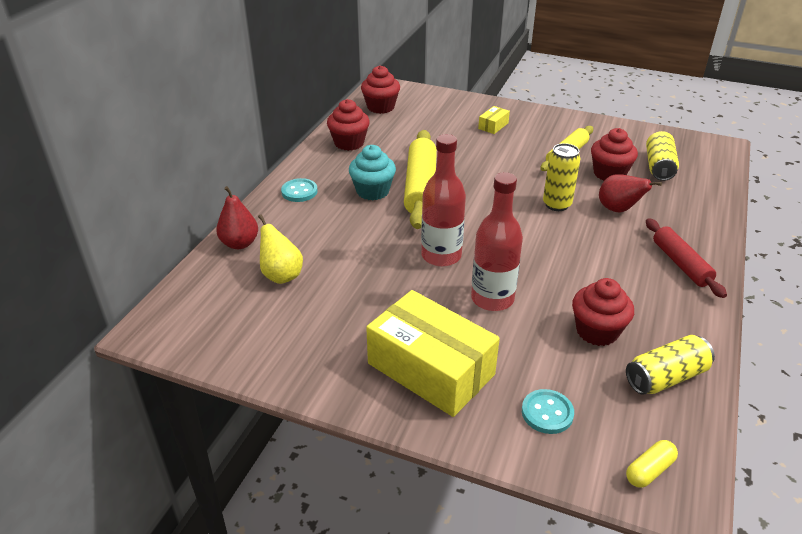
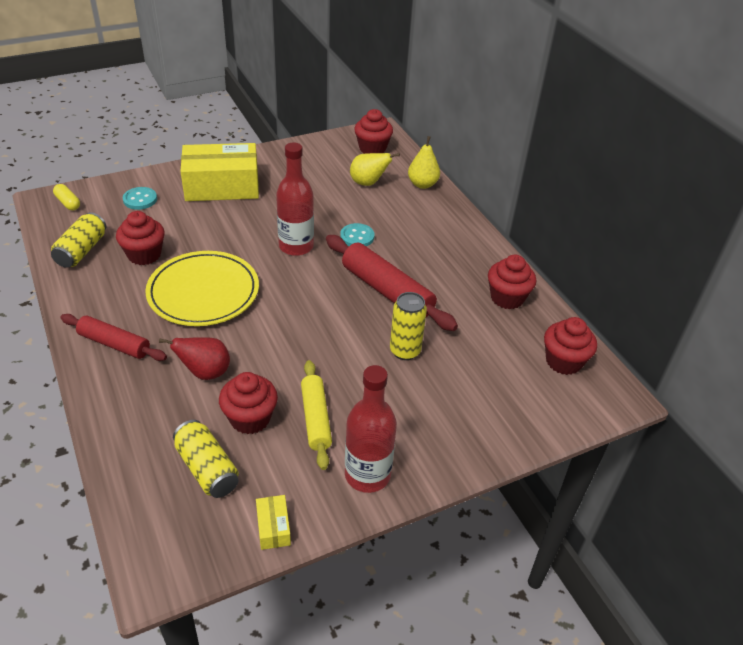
camera: 130 degrees right, 5 degrees up
red pear [216,186,258,249] -> yellow pear [408,136,440,189]
turquoise button [281,178,318,202] -> turquoise button moved to [340,223,375,246]
turquoise cupcake [349,145,396,200] -> none
yellow rolling pin [404,130,437,229] -> red rolling pin [326,235,458,331]
red bottle [471,172,523,311] -> red bottle moved to [345,365,397,493]
yellow box [478,106,510,134] -> yellow box moved to [256,495,291,550]
yellow can [543,143,581,211] -> yellow can moved to [390,292,427,360]
yellow capsule [626,440,678,488] -> yellow capsule turned 45 degrees counterclockwise [53,184,80,210]
none -> yellow plate [145,251,259,326]
none -> red cupcake [354,109,393,154]

